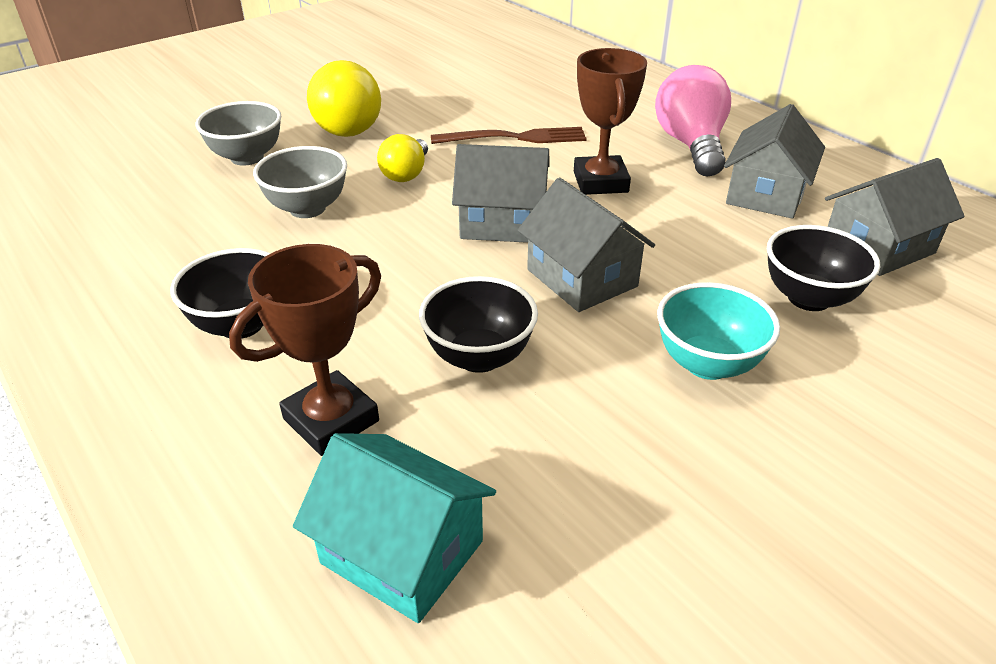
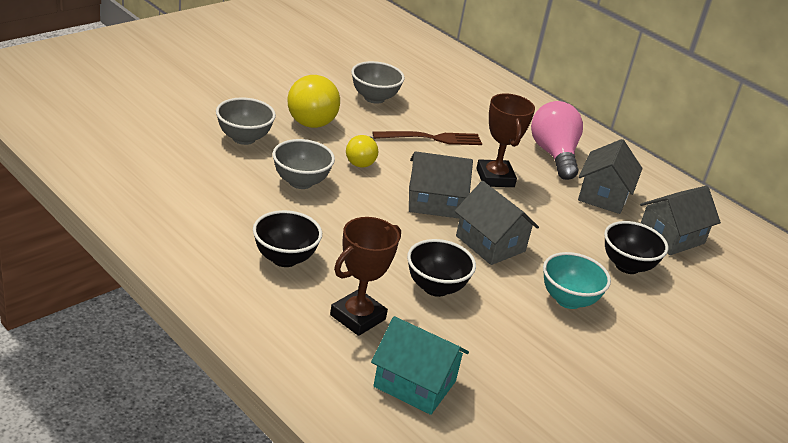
camera: 10 degrees left, 5 degrees down
none -> grey bowl [351,61,405,104]

